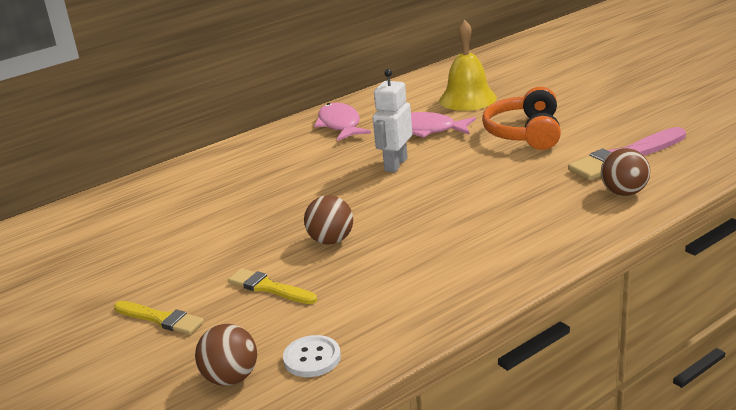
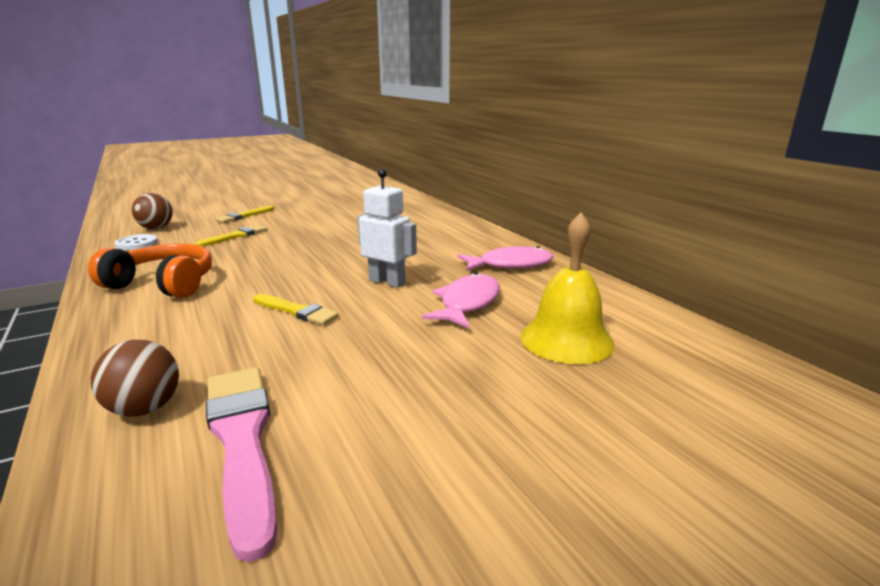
camera: 95 degrees right, 5 degrees down
brown ball [304,195,353,245] -> none
orange headphones [482,87,561,150] -> orange headphones moved to [88,244,212,298]
none -> yellow brush [253,294,339,325]

